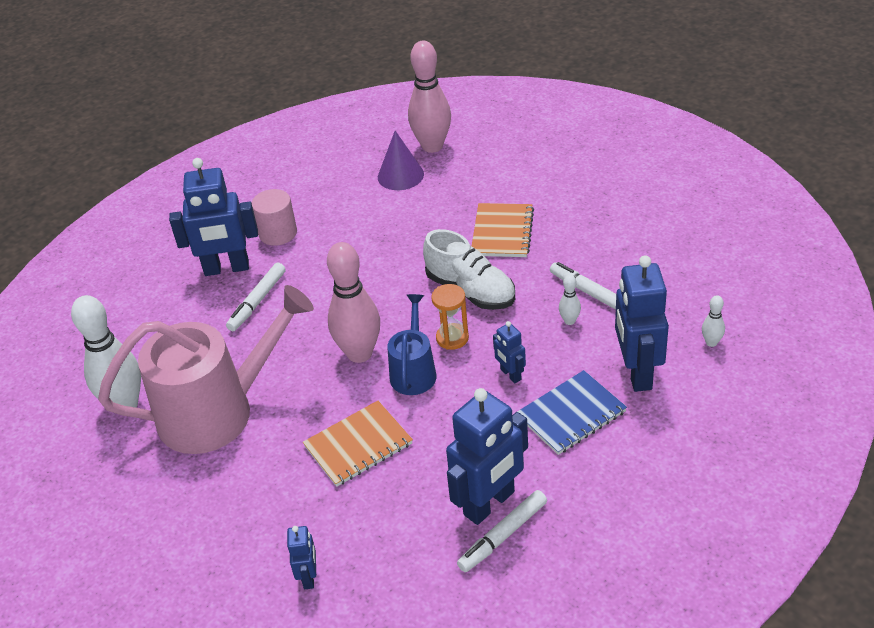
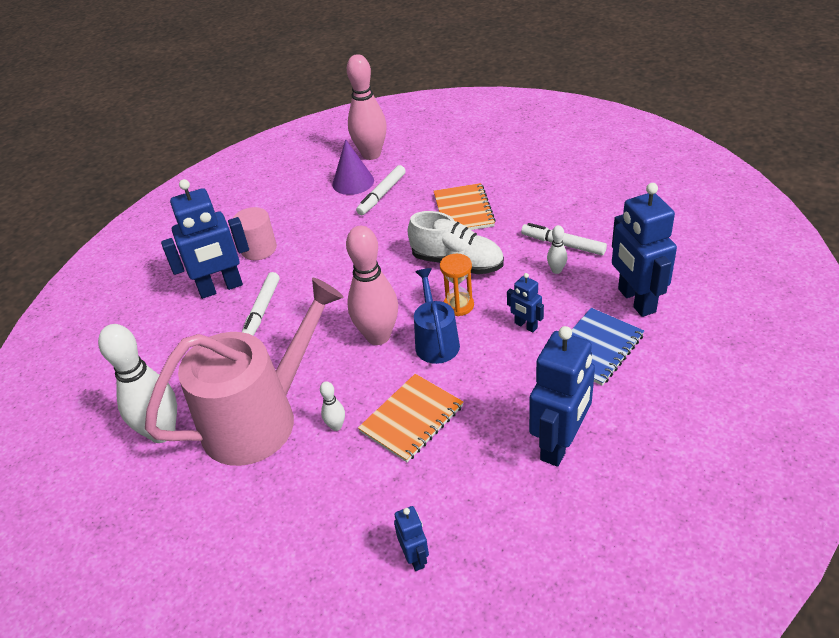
camera: 15 degrees left, 0 degrees up
white marker [457,490,547,572] -> white marker moved to [356,165,406,215]
white bowling pin [702,295,725,347] -> white bowling pin moved to [320,381,345,431]

